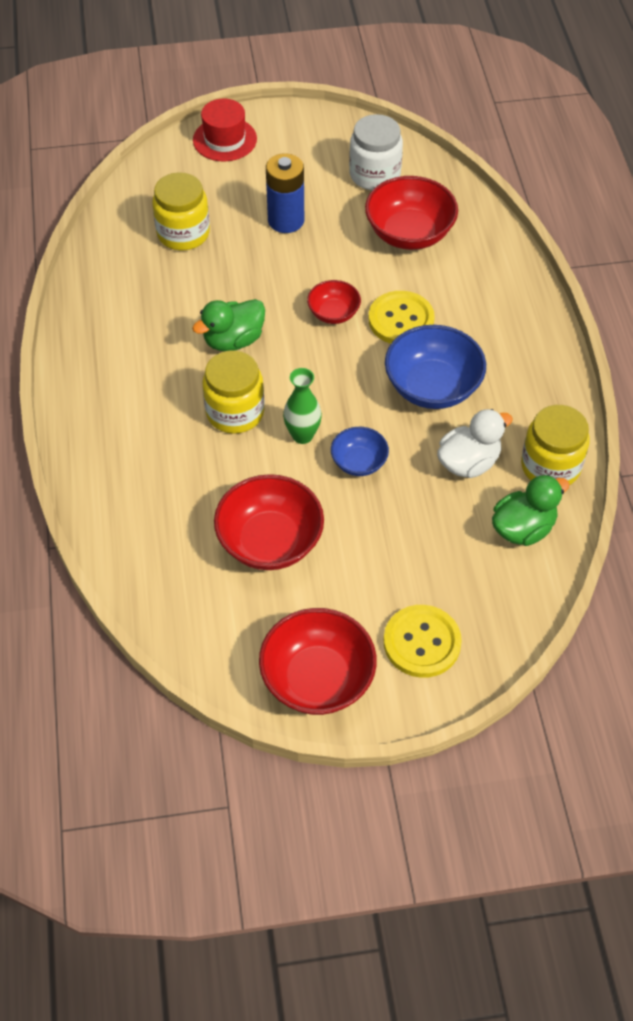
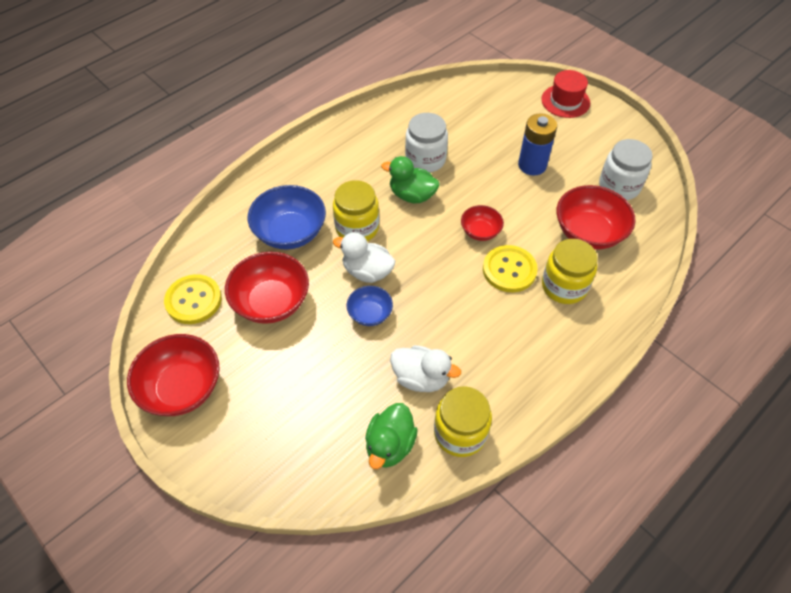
camera: 55 degrees right, 0 degrees up
yellow jar [152,172,210,250] -> yellow jar moved to [542,239,598,304]
green vase [283,368,322,444] -> white duck [333,232,395,283]
yellow button [384,605,462,678] -> yellow button moved to [164,274,222,324]
blue bowl [385,325,486,409] -> blue bowl moved to [248,185,326,250]
green duck [492,474,570,546] -> green duck turned 90 degrees clockwise [365,403,418,469]
none -> white jar [405,113,448,173]

